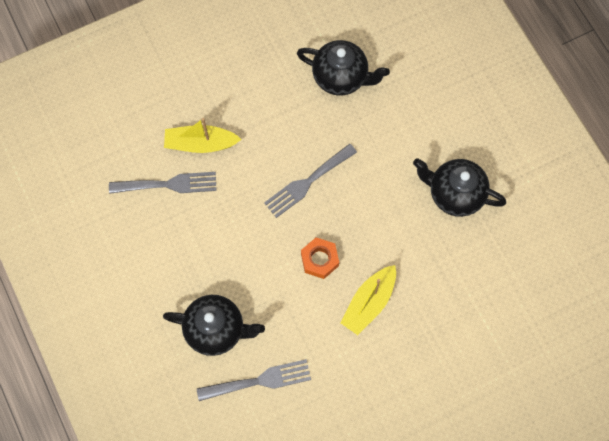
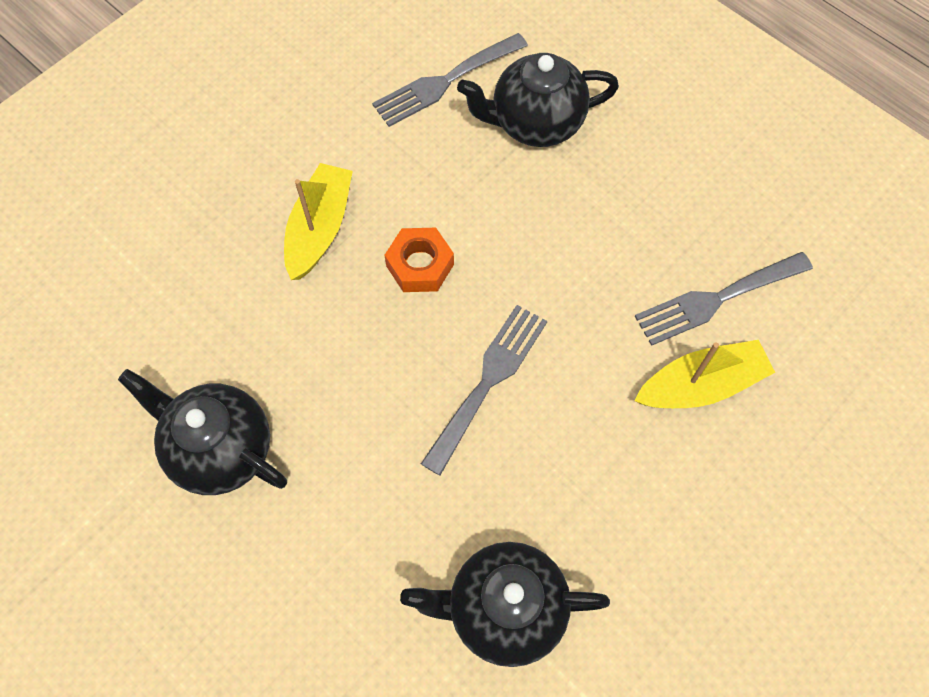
camera: 160 degrees right, 5 degrees down
black teapot [413,158,506,217] -> black teapot turned 150 degrees counterclockwise [118,369,287,495]

